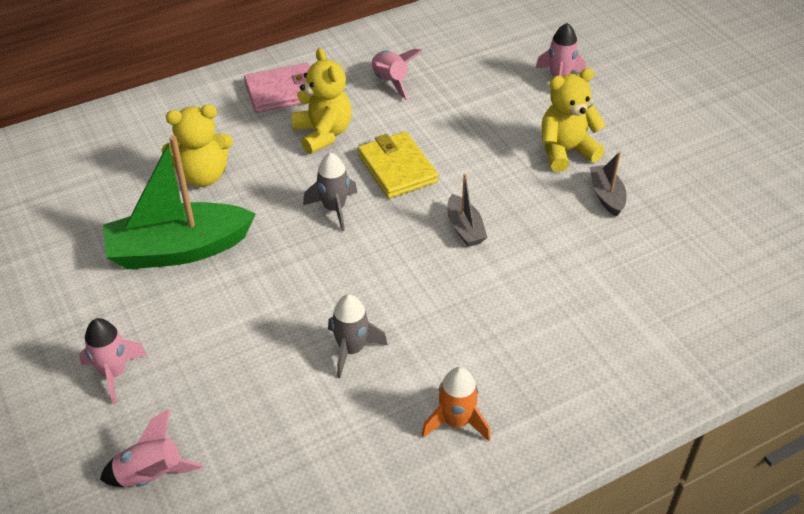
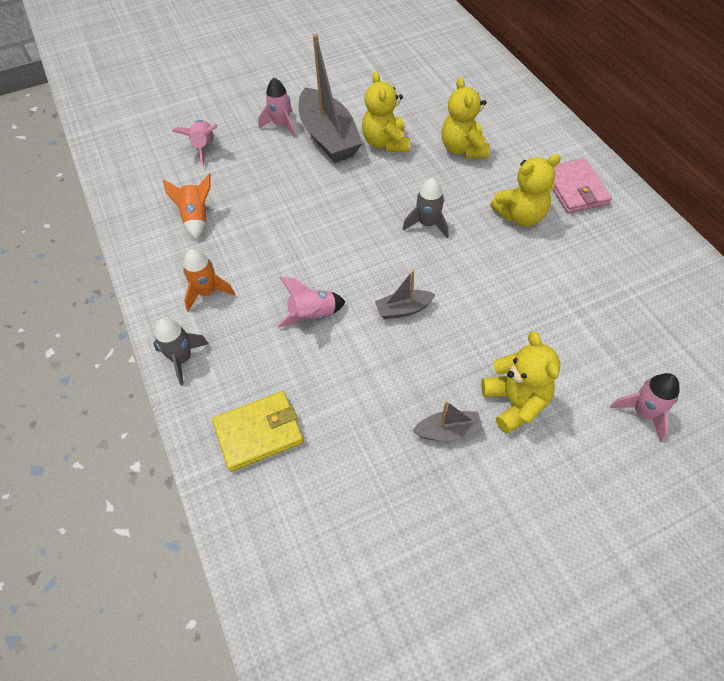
camera: 95 degrees right, 10 degrees up
green boat [103,135,256,269] -> yellow teddy bear [362,72,410,152]
grey rocket [328,294,388,378] -> grey rocket moved to [153,318,209,385]
yellow wallet [358,131,438,199] -> yellow wallet moved to [212,391,304,472]
pink rocket [372,49,423,100] -> pink rocket moved to [277,277,345,327]
none -> orange rocket [163,174,211,240]
none -> grey boat [299,34,363,163]

